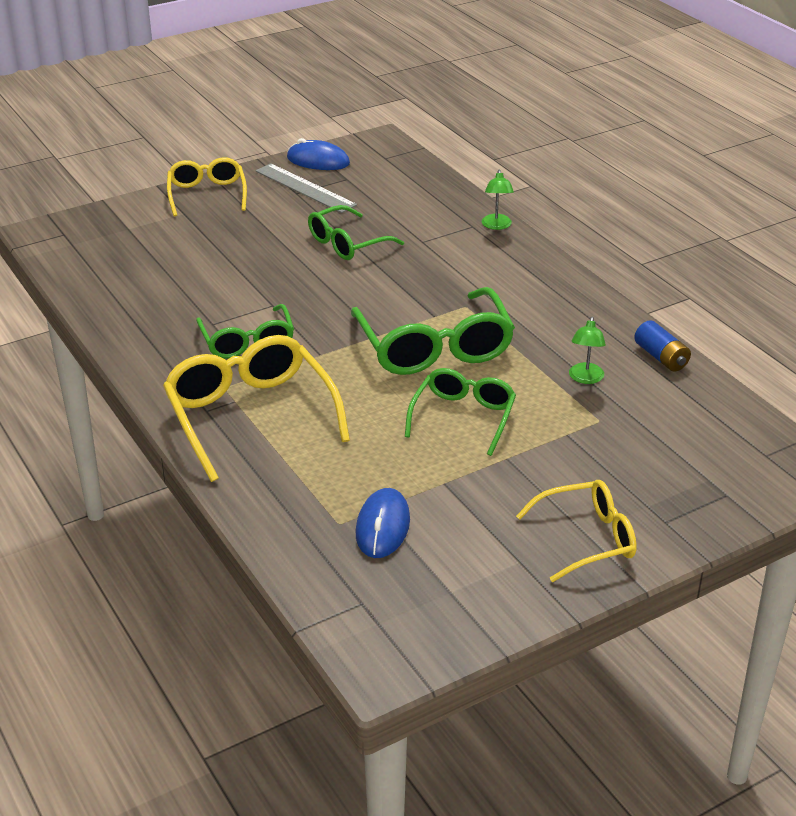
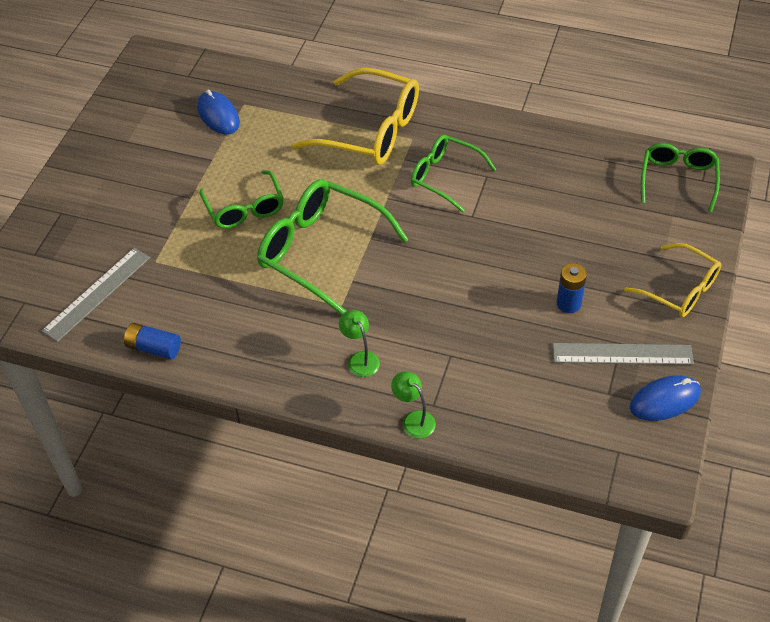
camera: 140 degrees right, 15 degrees up
green glasses [308,205,404,260] -> green glasses moved to [641,143,720,212]
yellow glasses [516,480,637,582] -> none
green lamp [569,316,606,384] -> green lamp moved to [339,310,380,377]
none -> grey ruler [41,248,150,342]
none -> blue battery [556,263,587,313]

